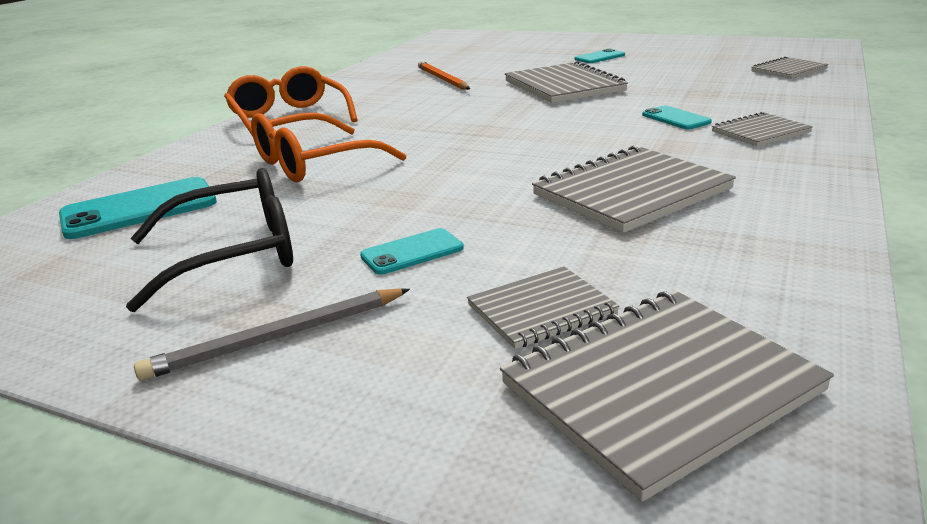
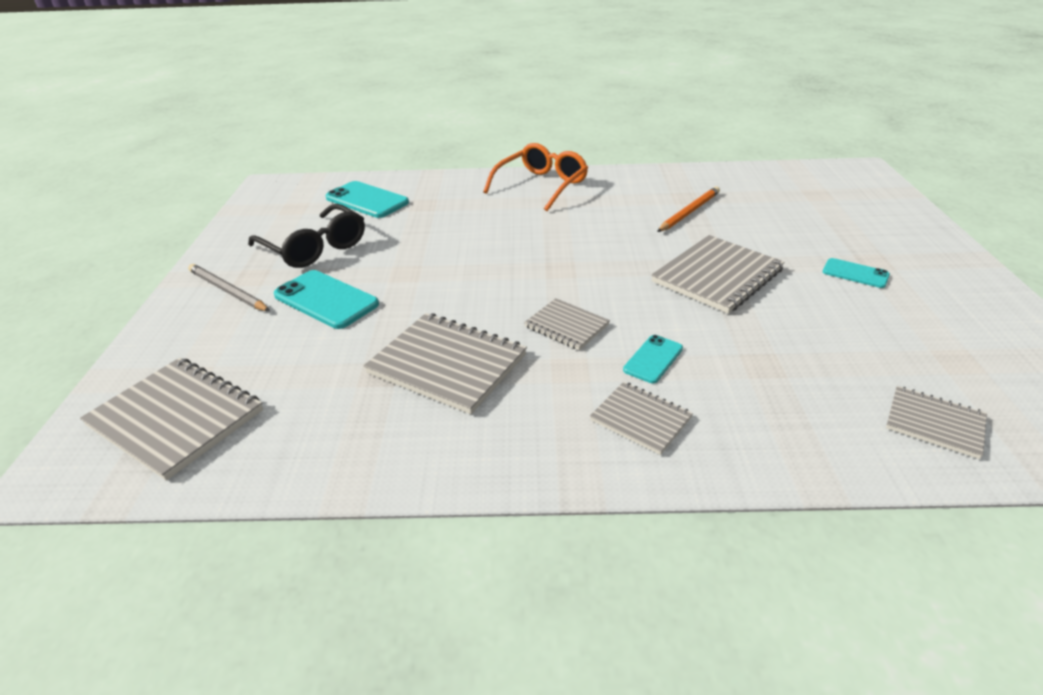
camera: 65 degrees right, 10 degrees up
orange glasses [251,112,406,182] -> none
turquoise phone [360,228,464,274] -> turquoise phone [274,270,379,329], size x1.76
grey notebook [467,267,619,349] -> grey notebook moved to [524,298,610,350]

